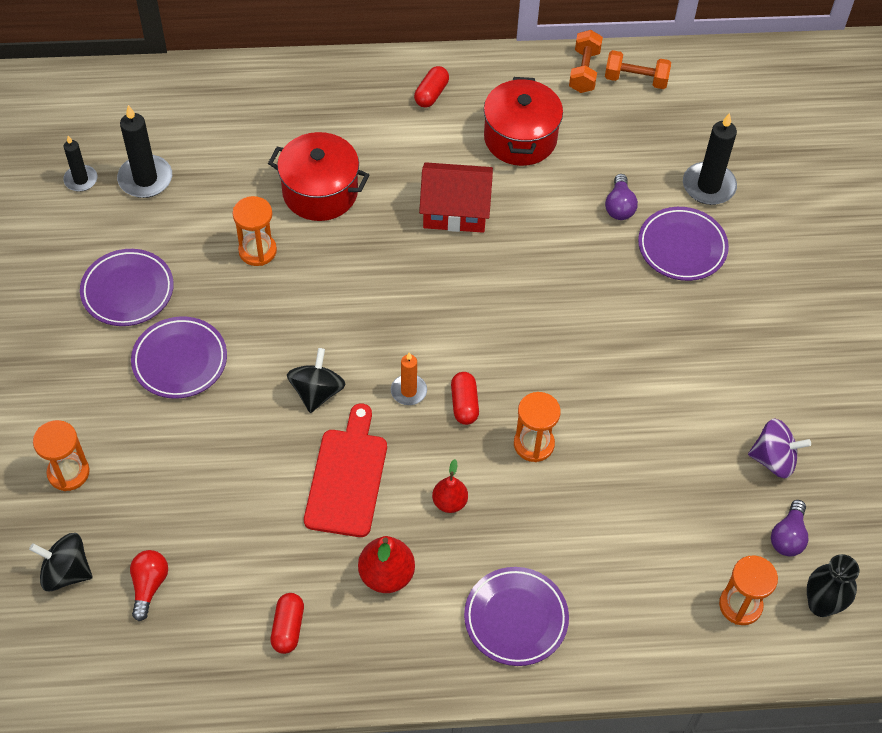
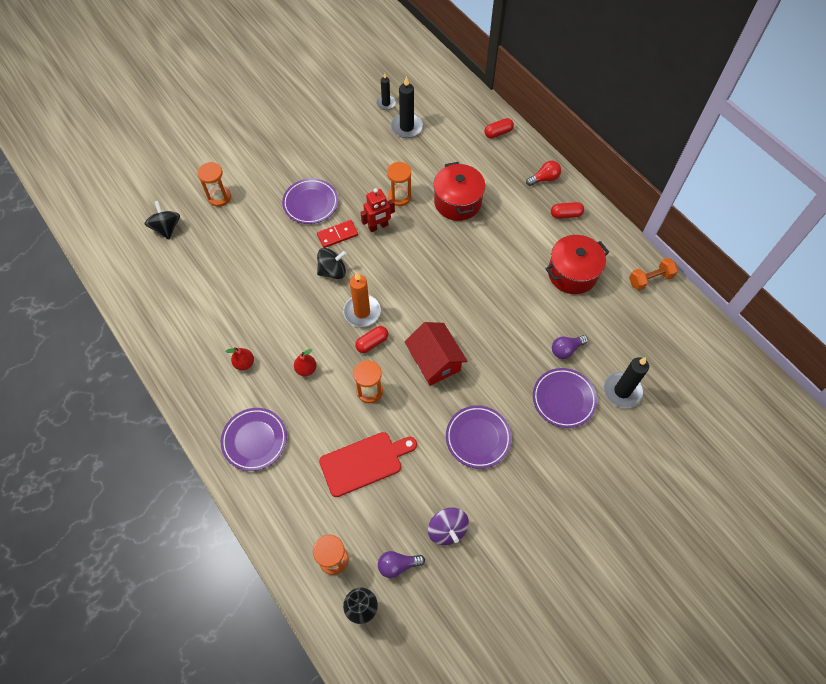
camera: 60 degrees right, 5 degrees up
purple plate [80,249,174,326] -> purple plate moved to [446,405,512,469]
red light bulb [130,550,168,621] -> red light bulb moved to [526,161,561,186]
red capsule [271,593,304,654] -> red capsule moved to [484,118,514,138]
red cutting board [304,403,387,537] -> red cutting board moved to [319,432,417,497]
red pear [358,536,415,593] -> red pear [226,347,254,370], size x0.65
orange candle [391,352,427,405] -> orange candle [343,272,381,327], size x1.63
red house [419,162,493,233] -> red house moved to [404,322,467,386]
orange dumbbell [605,50,671,89] -> none
none -> red domino [317,220,358,248]
none -> red robot [360,188,395,232]

